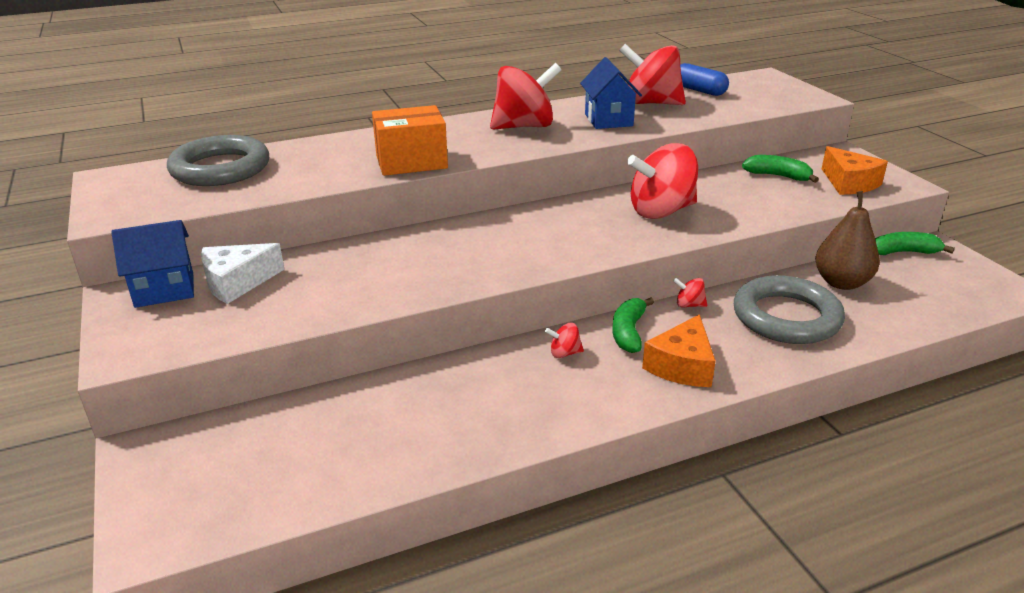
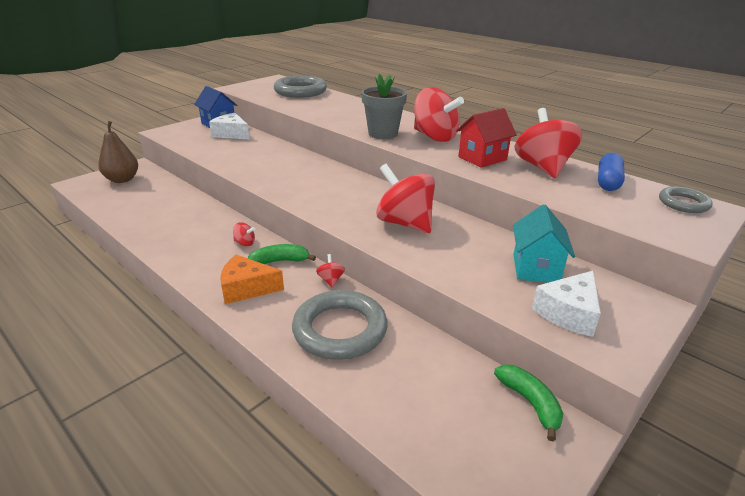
camera: 65 degrees right, 0 degrees up
orange box [372,105,448,176] -> none
red spinning top [545,323,584,358] -> red spinning top turned 135 degrees clockwise [233,222,255,246]
blue house [580,57,642,129] -> red house [456,108,517,168]
green banana [742,155,819,183] -> turquoise house [513,204,575,283]
brown pear [815,191,880,290] -> brown pear moved to [98,121,138,183]
orange cheese [822,146,888,195] -> white cheese [532,271,601,337]
none -> grey flower pot [361,74,407,139]
none -> grey ring [659,186,713,213]

